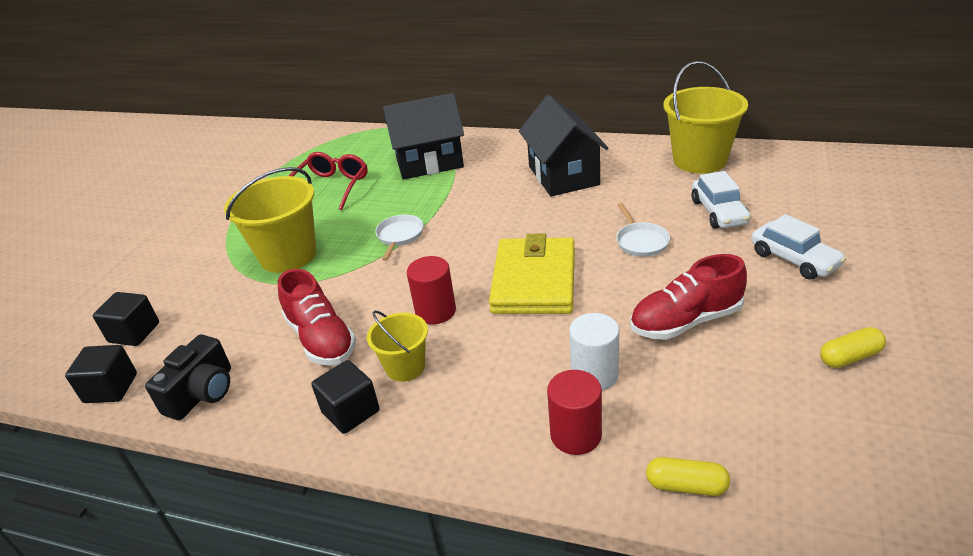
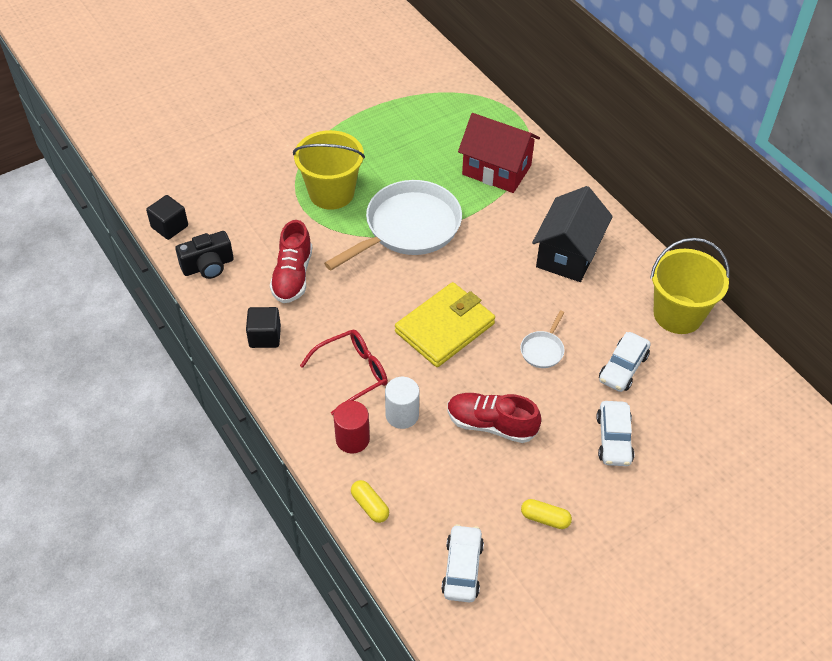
camera: 35 degrees right, 15 degrees up
black cube [93,292,159,346] -> none
red glasses [289,152,368,210] -> red glasses moved to [300,330,388,415]
yellow bucket [367,311,428,382] -> none
white pan [375,215,424,261] -> white pan [324,180,462,270], size x2.38
black house [383,93,464,180] -> red house [458,113,540,193]
red cylinder [407,256,456,324] -> none
none -> white car [441,524,484,603]

